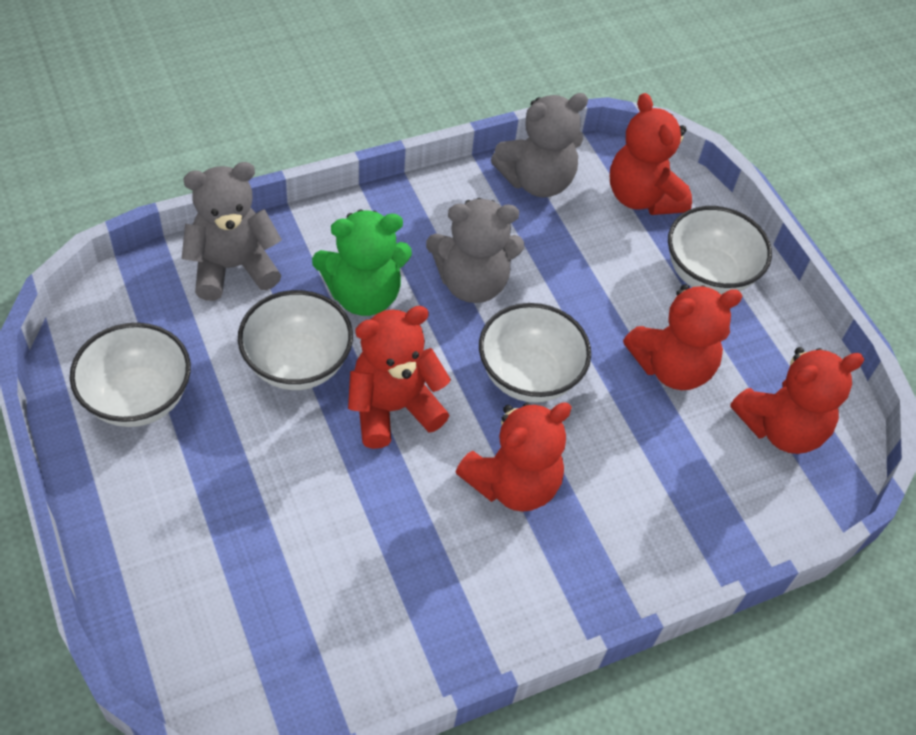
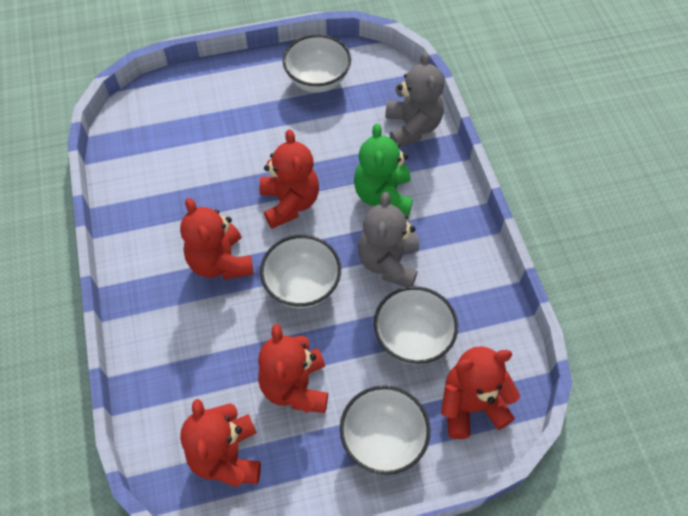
camera: 105 degrees right, 5 degrees up
white bowl [238,290,353,390] -> white bowl moved to [374,286,458,365]
grey teddy bear [491,93,588,197] -> none

